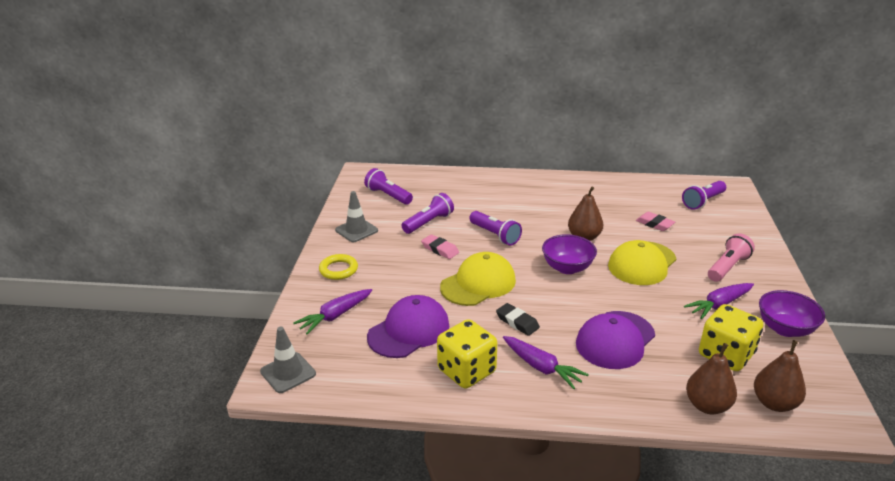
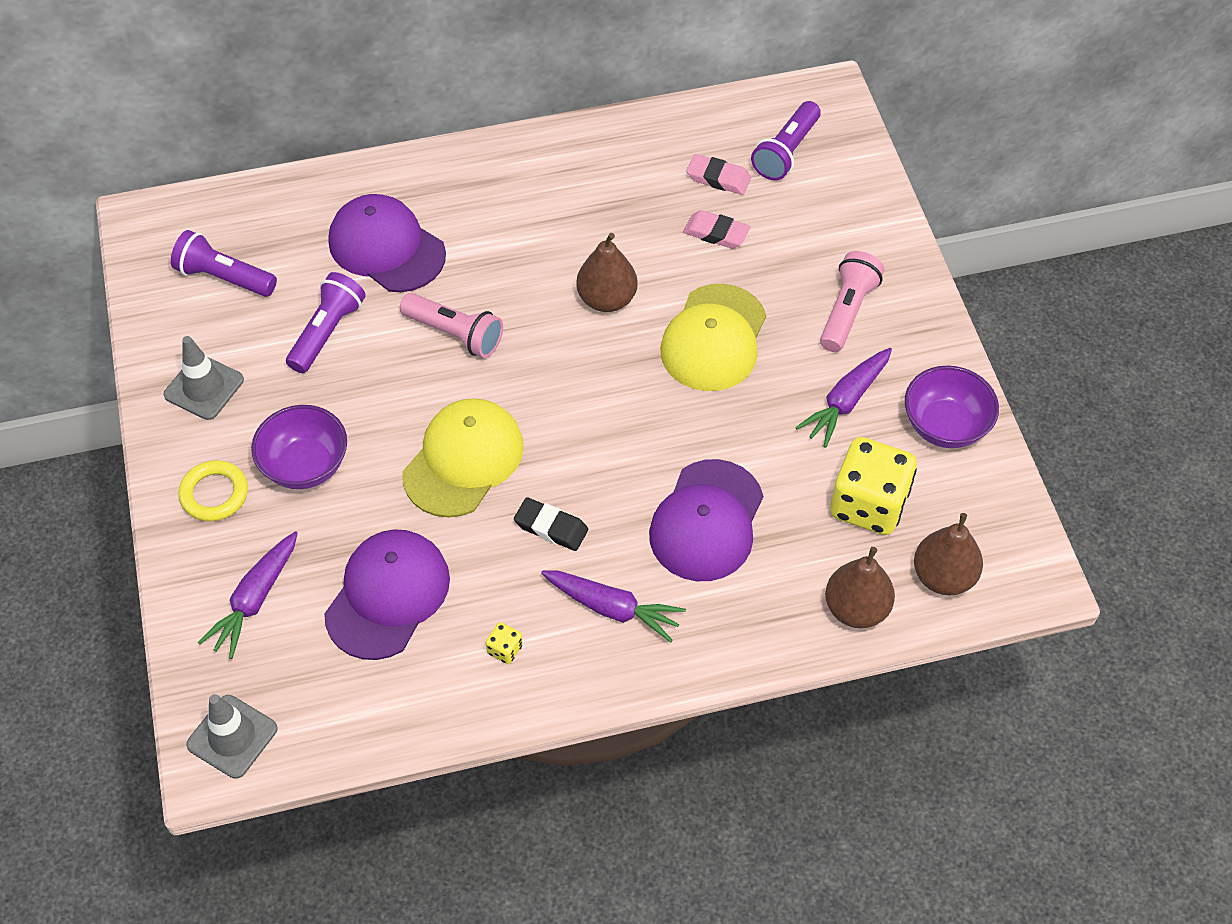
camera: 20 degrees left, 25 degrees up
pink eraser [421,234,459,259] -> pink eraser moved to [687,154,751,195]
yellow dice [437,319,497,389] -> yellow dice [486,622,523,664], size x0.40
purple flashlight [469,211,522,246] -> pink flashlight [400,293,503,358]
purple bowl [542,234,597,274] -> purple bowl moved to [251,405,347,489]
none -> purple cap [329,194,446,292]

